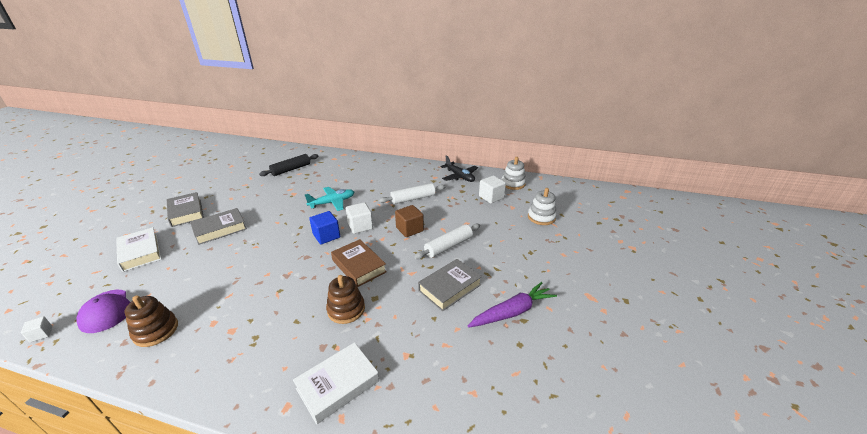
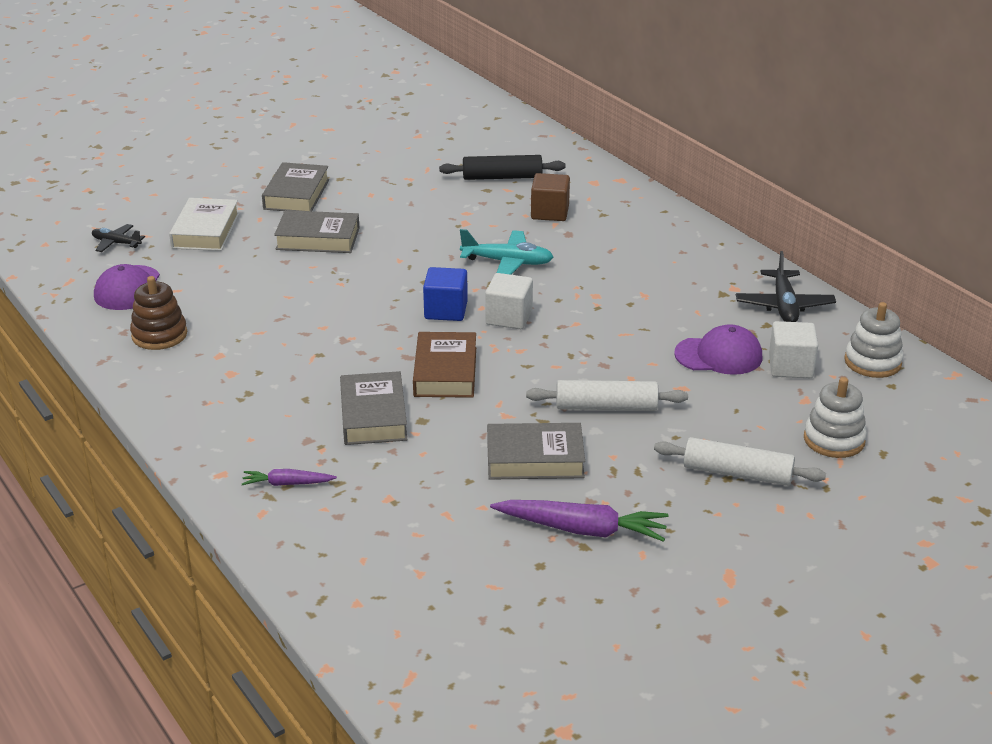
camera: 40 degrees right, 0 degrees up
white cube [21,317,52,342] -> none
white book [293,342,379,424] -> purple carrot [242,469,337,486]
brown stacking toy [326,275,365,324] -> grey book [340,371,408,445]
white rolling pin [379,183,445,204] -> white rolling pin moved to [654,437,826,486]
brown cube [395,205,424,237] -> brown cube moved to [531,173,570,221]
none -> black plane [92,224,145,252]
none -> purple cap [674,324,762,375]

